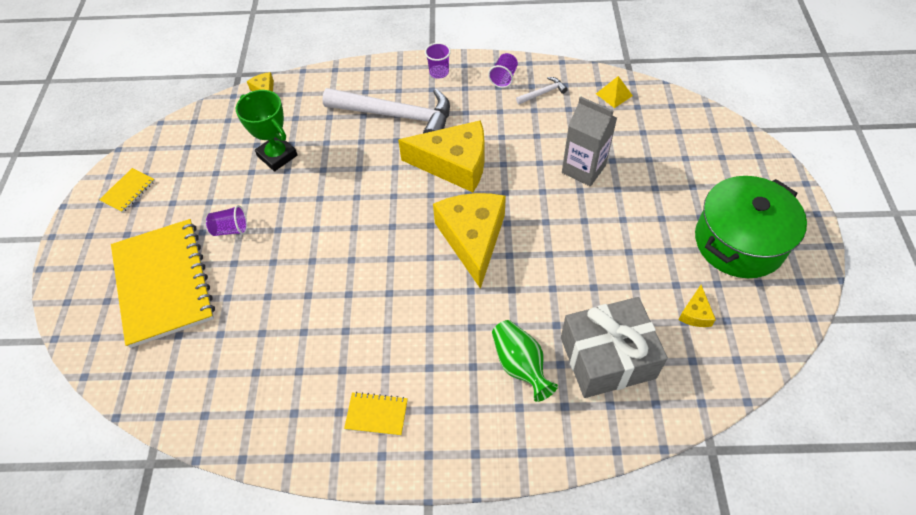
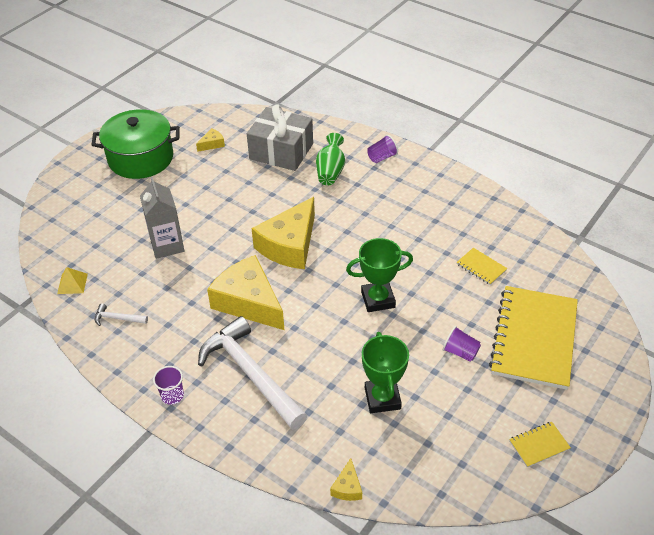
camera: 145 degrees left, 10 degrees down
yellow notebook [344,392,408,436] -> yellow notebook moved to [456,248,507,285]
purple cup [488,53,518,88] -> purple cup moved to [367,135,398,163]
none -> green trophy [346,238,413,312]

